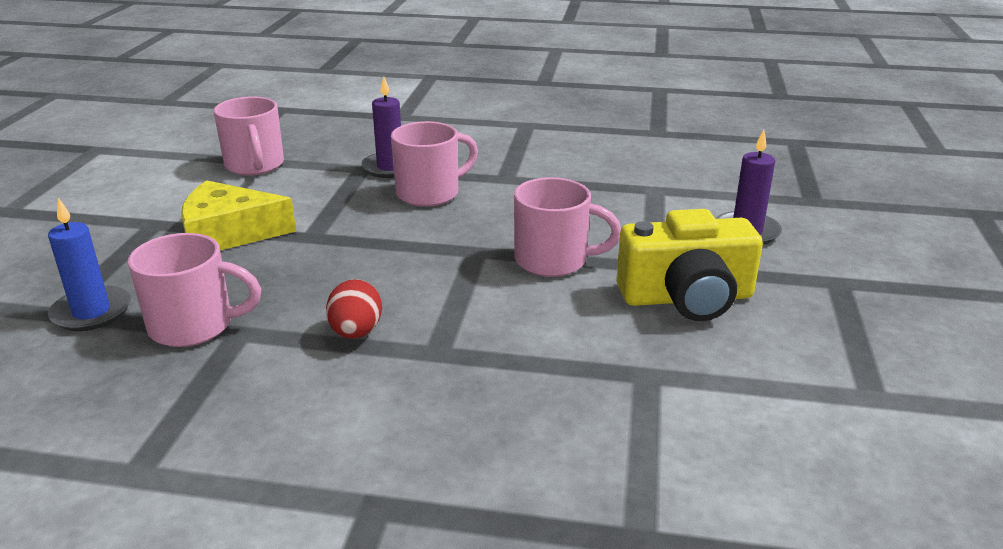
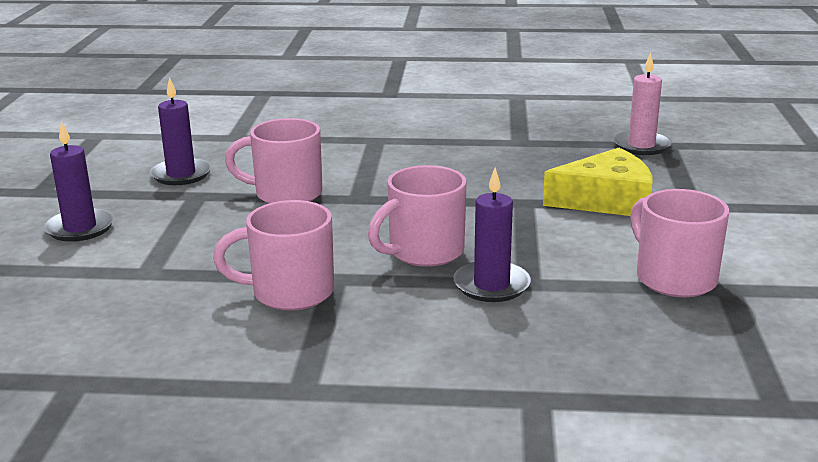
camera: 175 degrees right, 5 degrees down
blue candle [48,198,131,331] -> pink candle [613,53,672,155]
pink mug [128,233,261,347] -> pink mug moved to [213,200,334,310]
red egg [326,279,382,339] -> none
yellow camera [616,209,763,321] -> purple candle [149,77,211,185]

